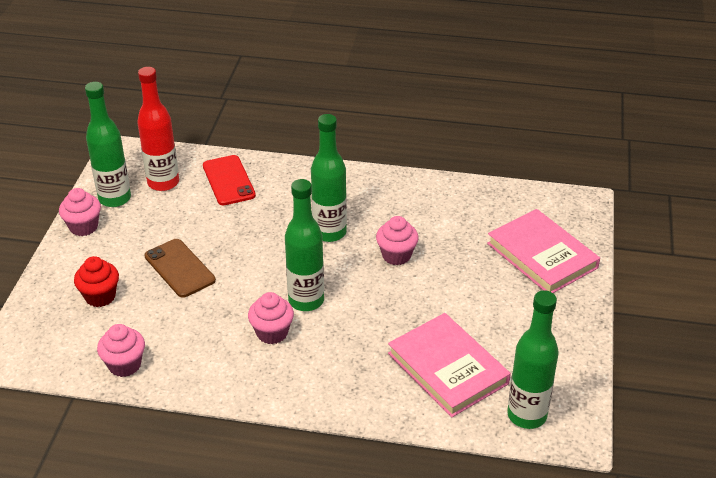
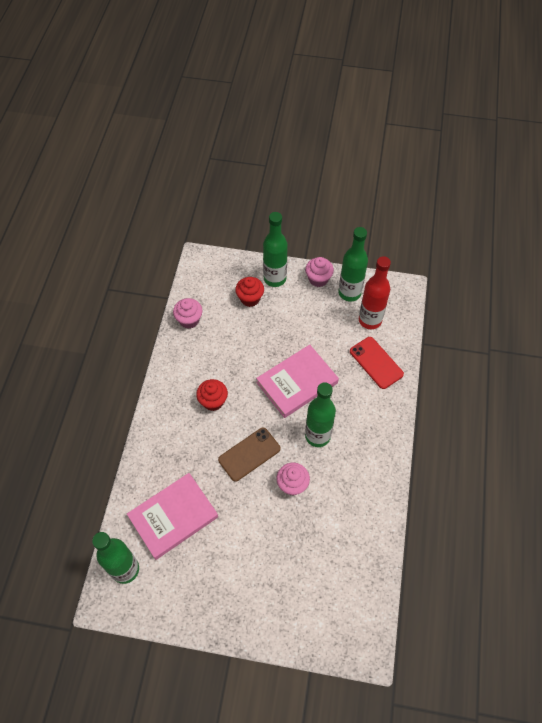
camera: 90 degrees right, 20 degrees up
brown phone [145,239,216,298] -> brown phone moved to [218,428,281,482]
red phone [203,155,256,205] -> red phone turned 75 degrees clockwise [350,337,404,389]
pink cupcake [248,292,294,344] -> red cupcake [196,379,228,411]
green bottle [285,179,324,311] -> green bottle moved to [263,212,288,287]
pink book [487,209,600,293] -> pink book moved to [256,345,339,418]

